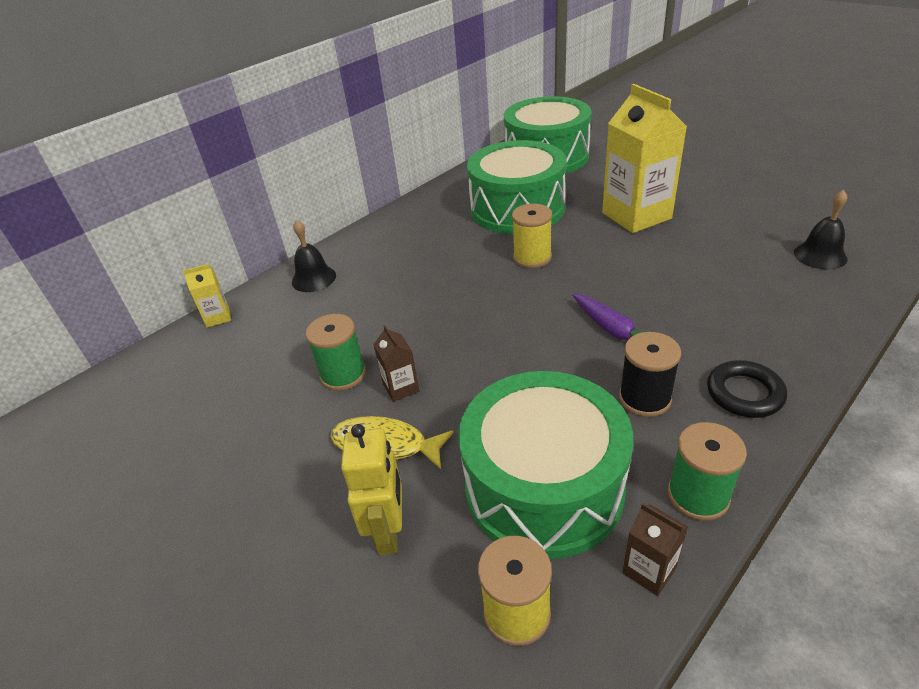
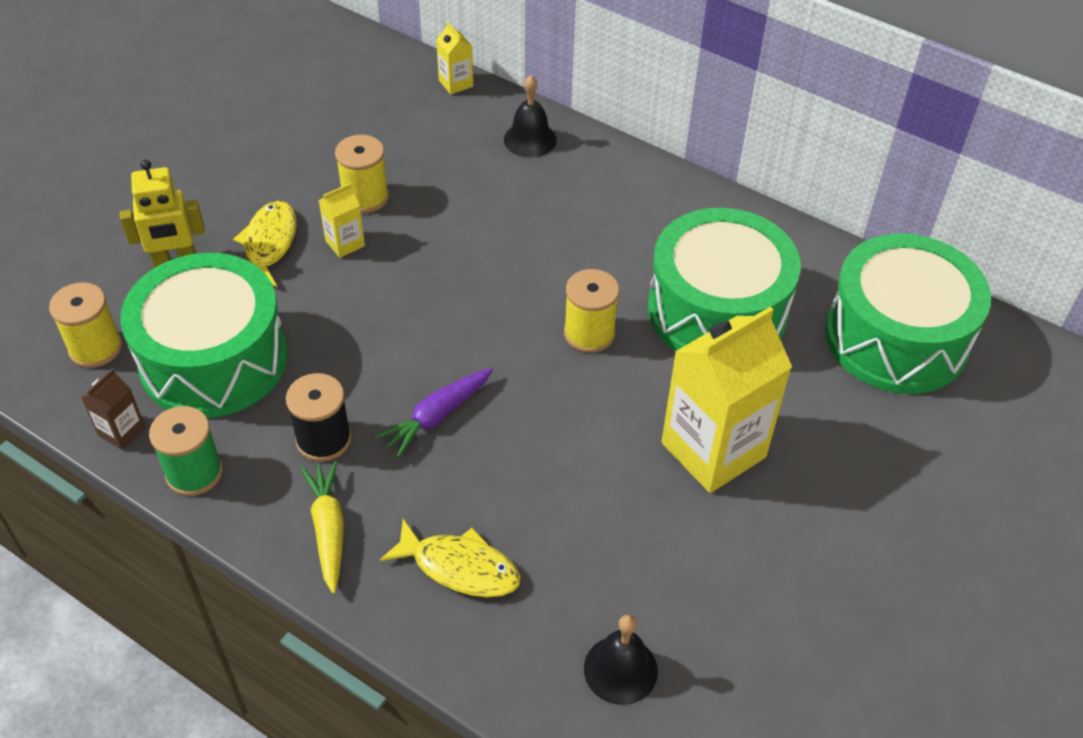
camera: 75 degrees right, 10 degrees up
green spool [306,314,366,391] -> yellow spool [335,135,389,213]
brown carton [373,325,419,402] -> yellow carton [319,183,365,258]
black ring [707,360,787,418] -> yellow carrot [300,461,344,594]
none -> yellow fish [380,519,521,597]

